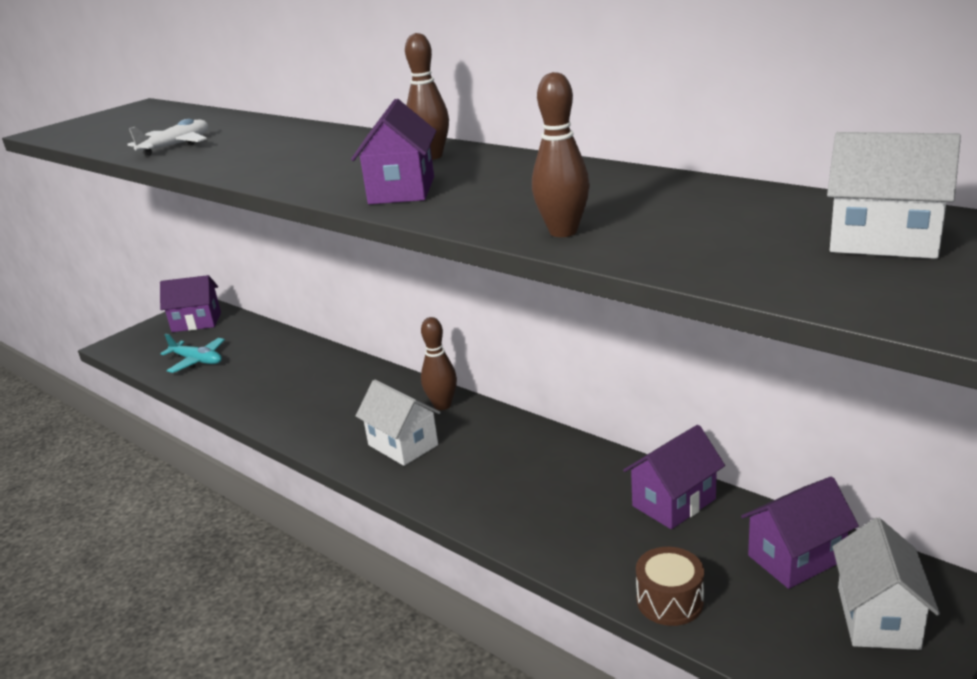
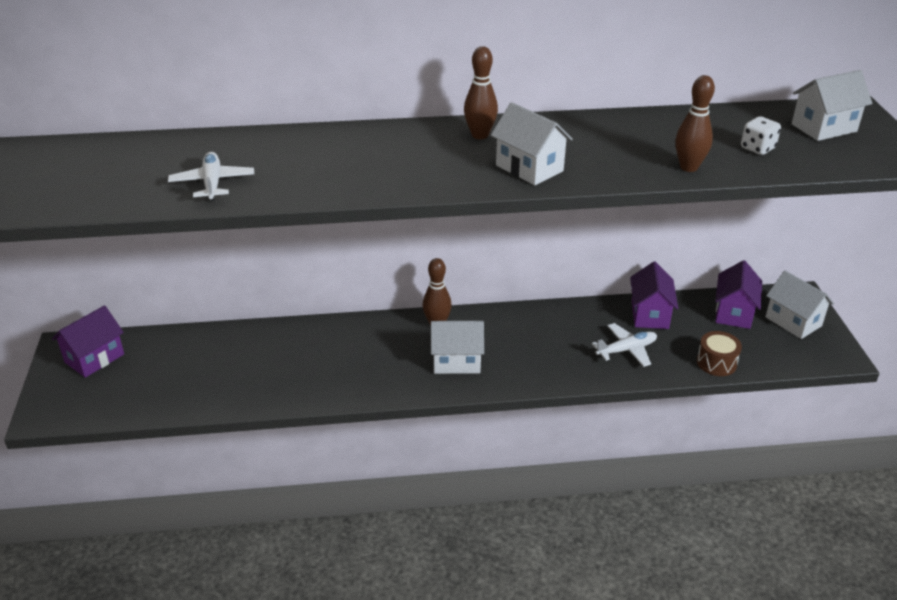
camera: 50 degrees left, 10 degrees up
turquoise plane [160,334,225,373] -> none
purple house [351,99,436,204] -> white house [491,102,573,185]
none -> white plane [592,323,657,367]
none -> white dice [741,116,781,155]

